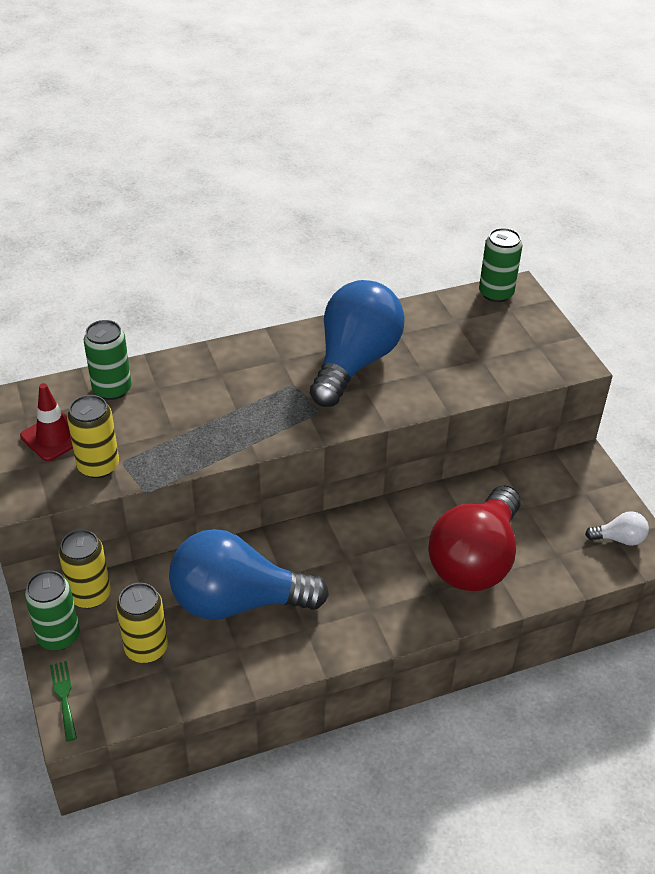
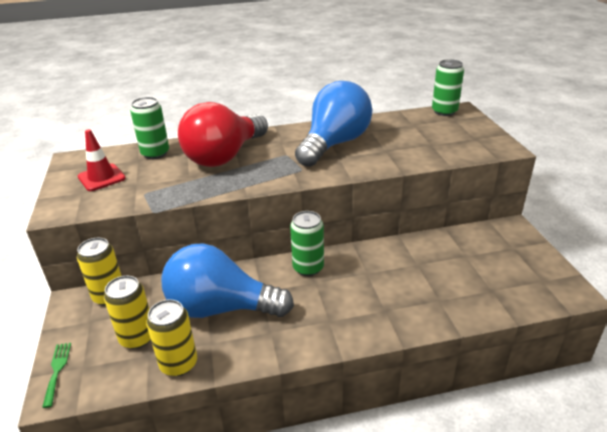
camera: 10 degrees right, 10 degrees down
green can [25,570,80,651] -> green can moved to [290,211,324,276]
yellow can [67,395,119,478] -> yellow can moved to [146,300,197,376]
red light bulb [428,486,521,591] -> red light bulb moved to [178,102,268,167]
white light bulb [585,511,649,546] -> none

